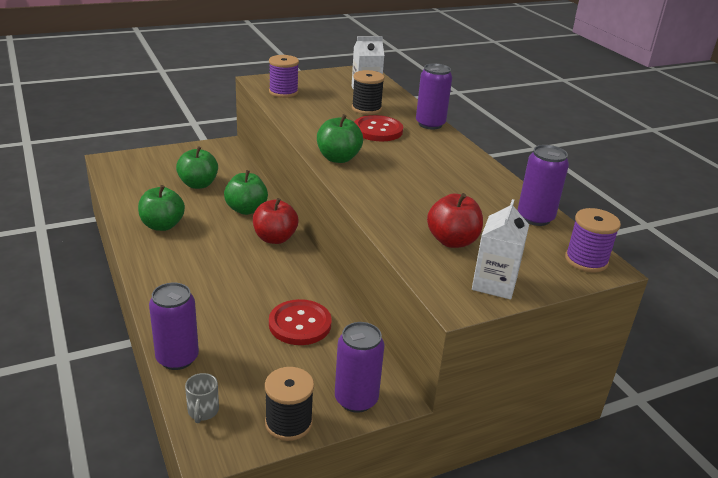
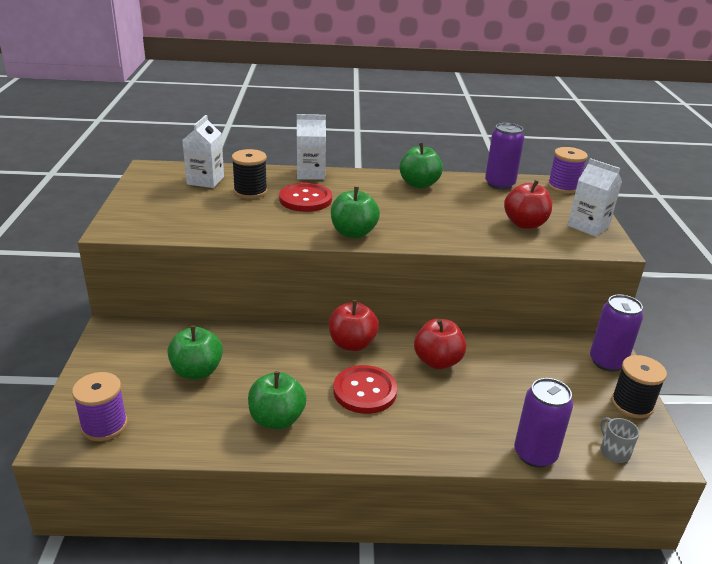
camera: 65 degrees left, 0 degrees up
grey mug [185,373,219,423] -> grey mug turned 135 degrees counterclockwise [600,417,639,463]
green apple [224,170,268,215] -> green apple moved to [399,143,443,188]
purple spool [269,55,299,98] -> purple spool moved to [72,372,128,441]
red button [269,299,332,345] -> red button moved to [333,365,397,414]
purple can [416,63,452,129] -> white carton [297,114,326,180]
none -> red apple [414,319,466,369]

